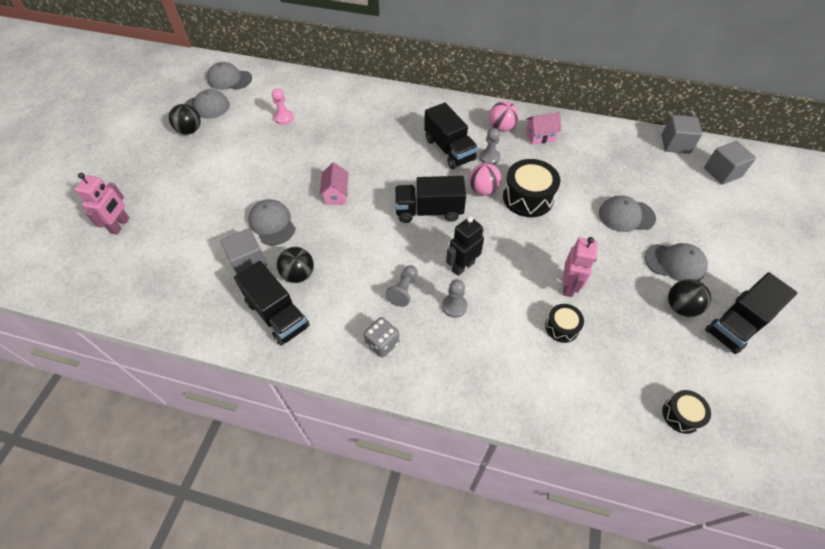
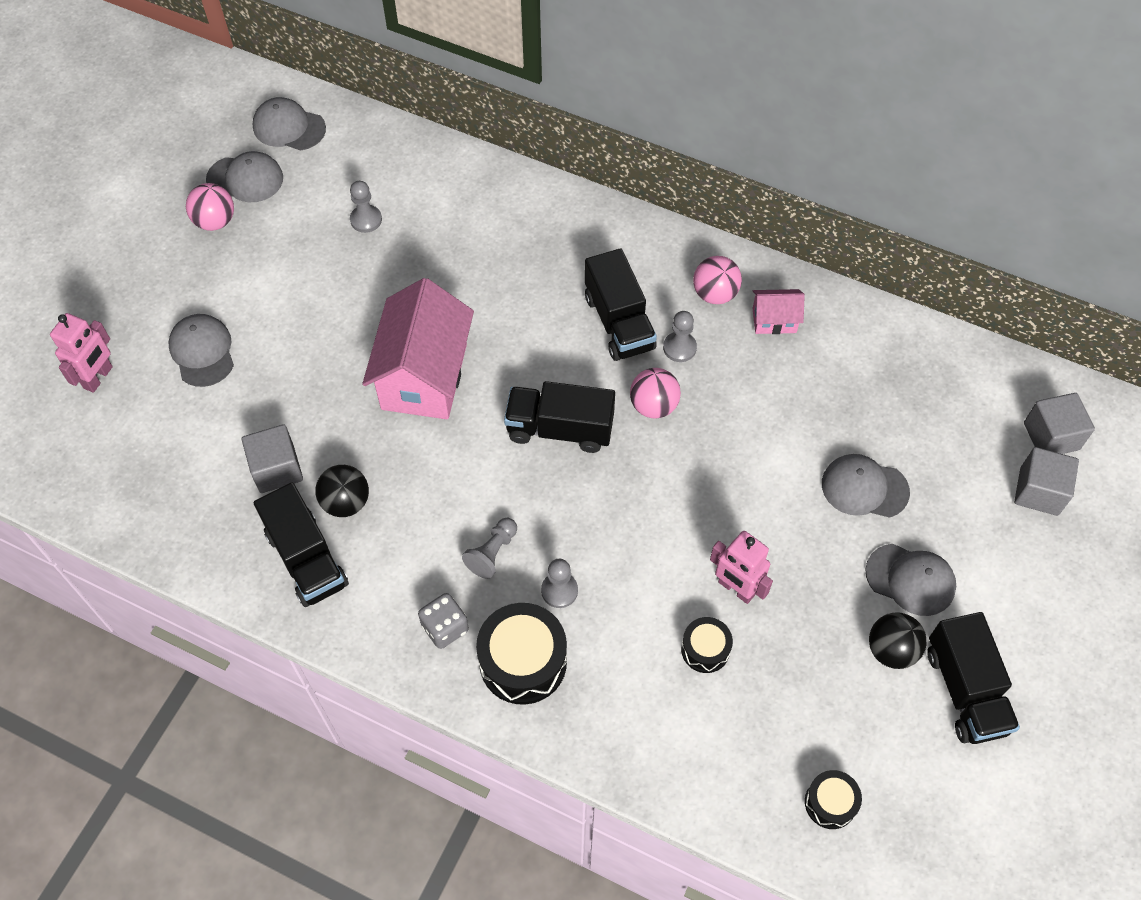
camera: 10 degrees right, 5 degrees up
black ball [169,104,201,135] -> pink ball [186,183,234,231]
grey cap [248,199,296,245] -> grey cap moved to [168,314,234,387]
pink pawn [272,88,294,125] -> grey pawn [350,181,382,233]
pink house [320,163,349,205] -> pink house [362,278,474,419], size x2.14
black robot [446,216,484,276] -> none
black drum [503,159,560,217] -> black drum moved to [476,603,567,705]
pink robot [563,237,598,297] -> pink robot turned 105 degrees clockwise [710,531,773,604]
grey cube [662,115,702,154] -> grey cube moved to [1014,447,1079,516]
black truck [705,272,798,354] -> black truck turned 75 degrees counterclockwise [927,612,1020,744]

